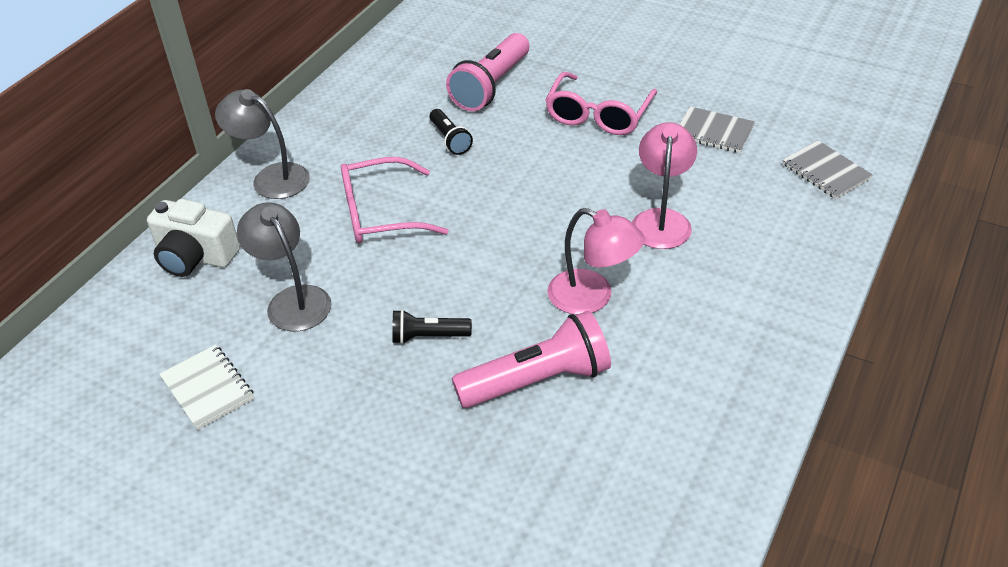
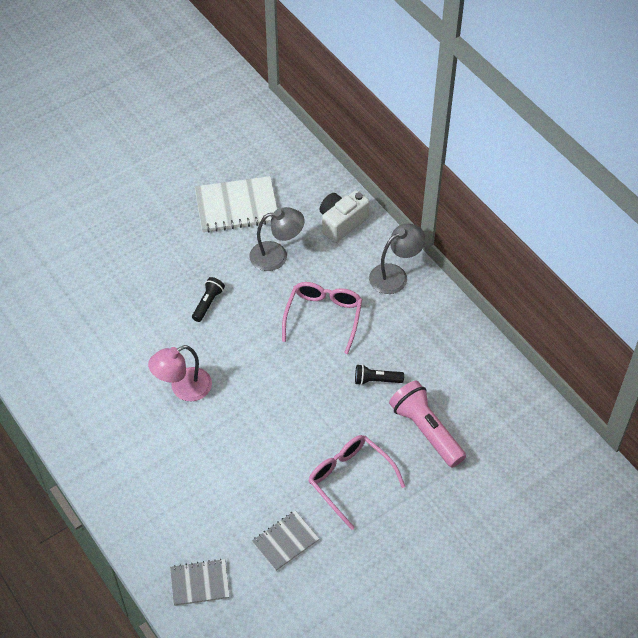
camera: 115 degrees right, 10 degrees up
white notebook [159,345,254,430] -> white notebook [195,176,277,233], size x1.69
pink flashlight [452,311,611,408] -> none
pink lamp [632,122,697,249] -> none

